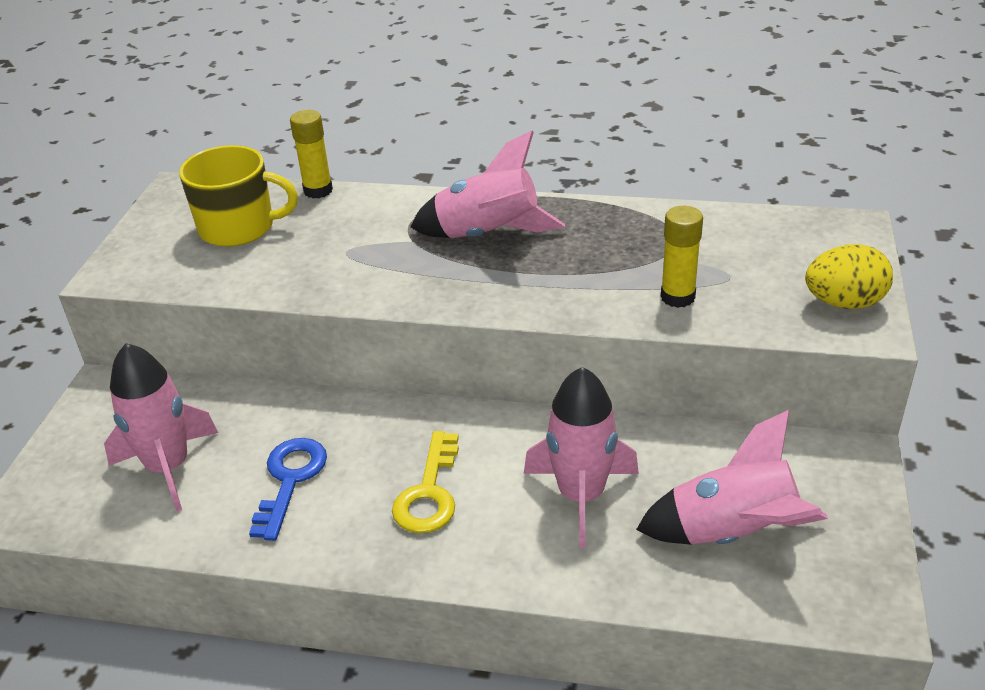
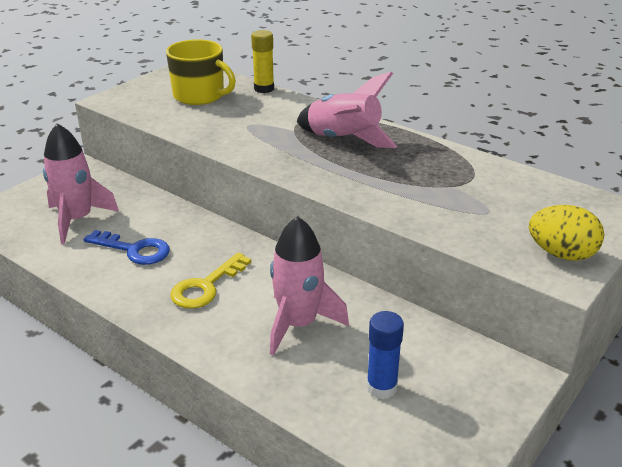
camera: 25 degrees right, 5 degrees down
blue key [249,438,327,541] -> blue key turned 75 degrees clockwise [84,230,170,265]
pink rocket [636,410,828,545] -> blue glue stick [366,311,404,399]
yellow glue stick [661,206,703,308] -> none

